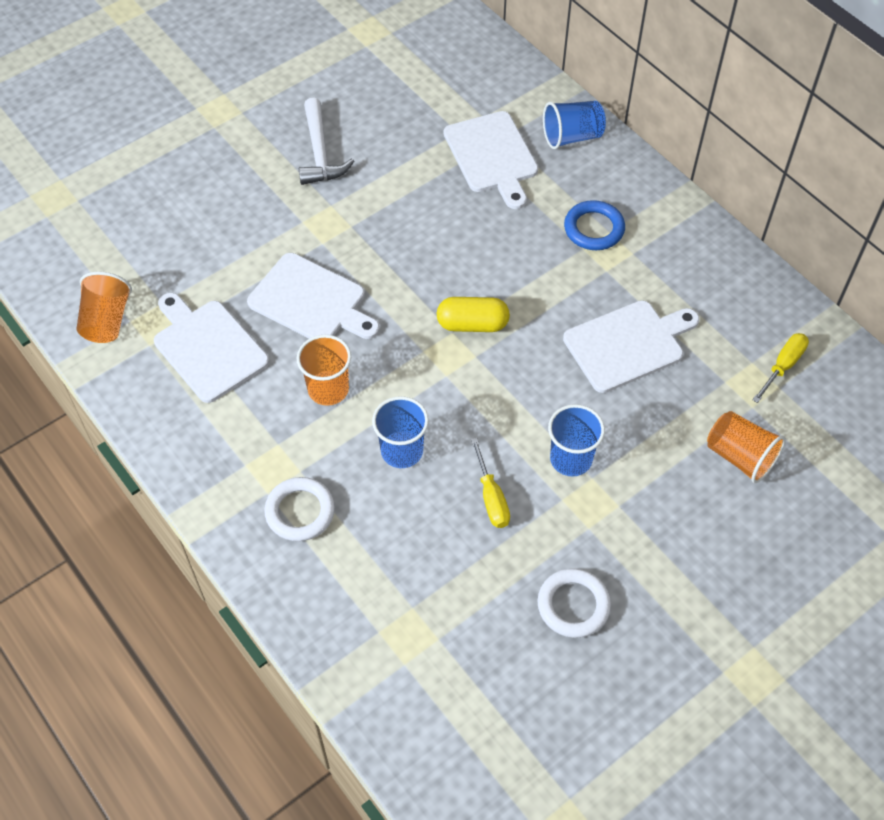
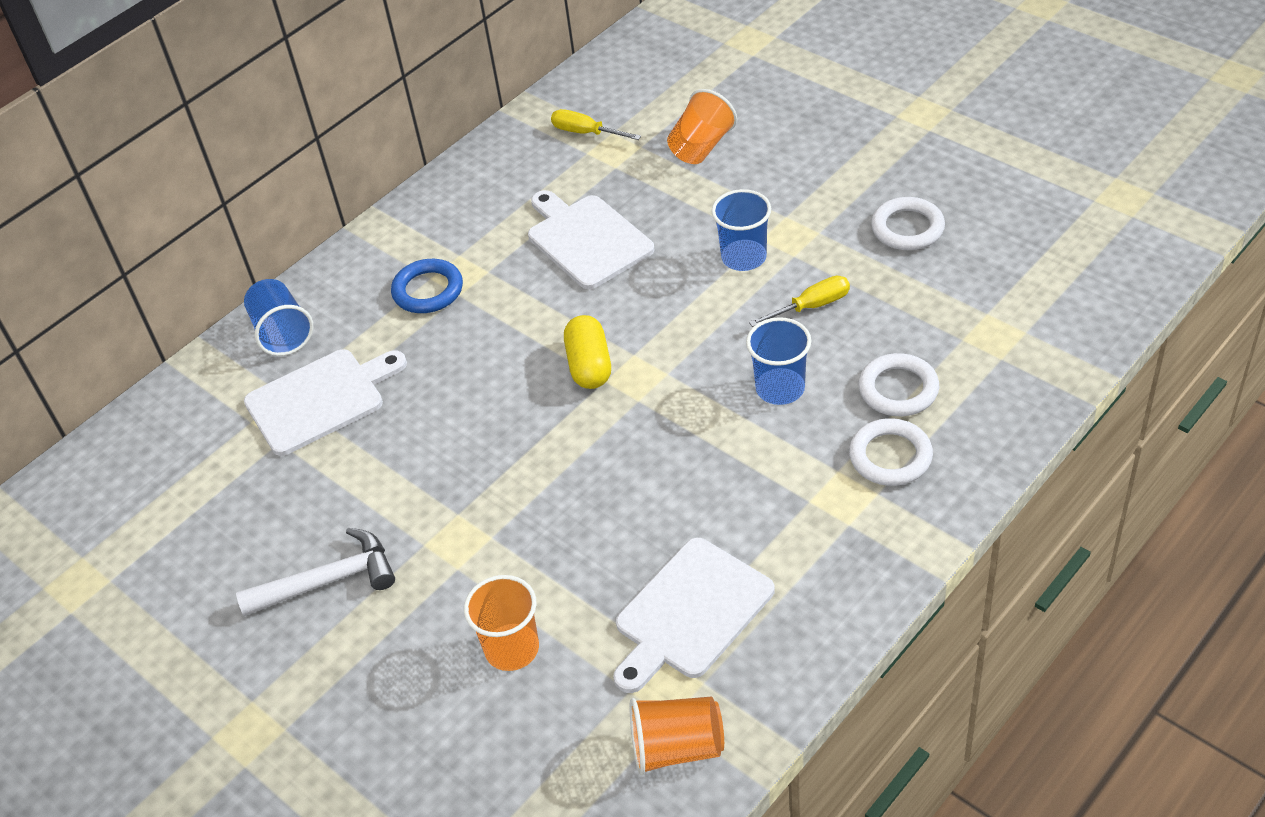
camera: 95 degrees left, 10 degrees down
white cutting board [247,253,380,339] -> none
orange cup [297,335,351,406] -> orange cup moved to [464,575,539,671]
none -> white ring [859,353,939,416]

